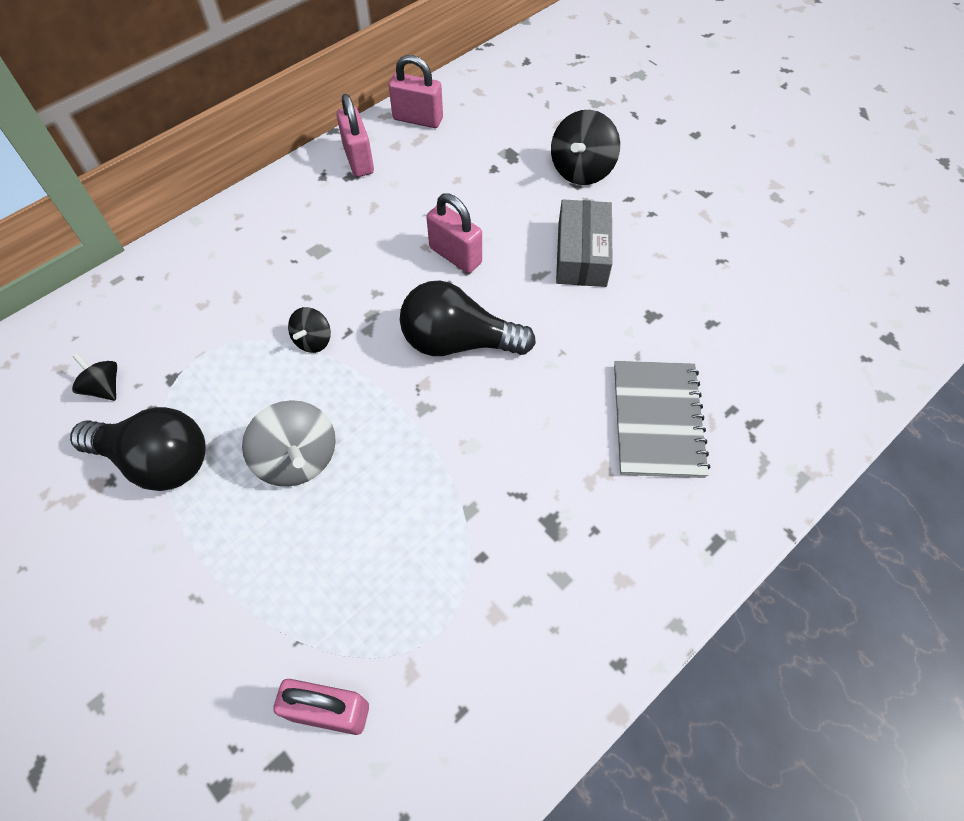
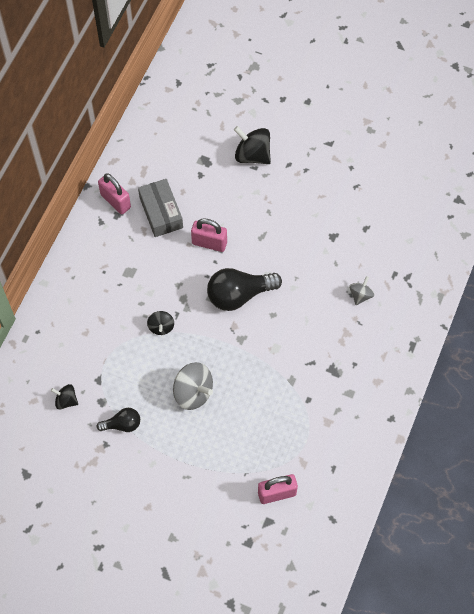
camera: 25 degrees left, 5 degrees up
black light bulb [70,407,206,491] -> black light bulb [97,408,140,432], size x0.55
pink padlock [389,55,443,128] -> none
black spinning top [551,110,620,185] -> black spinning top turned 120 degrees clockwise [234,126,271,164]
grey box [556,199,612,287] -> grey box moved to [138,179,183,237]
grey notebook [614,361,710,478] -> grey spinning top [349,276,375,305]

